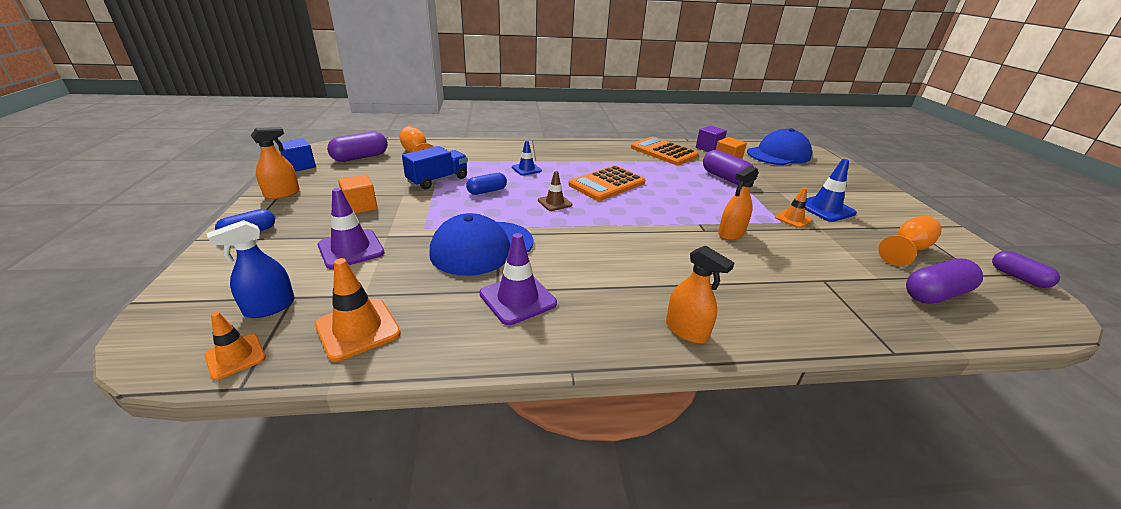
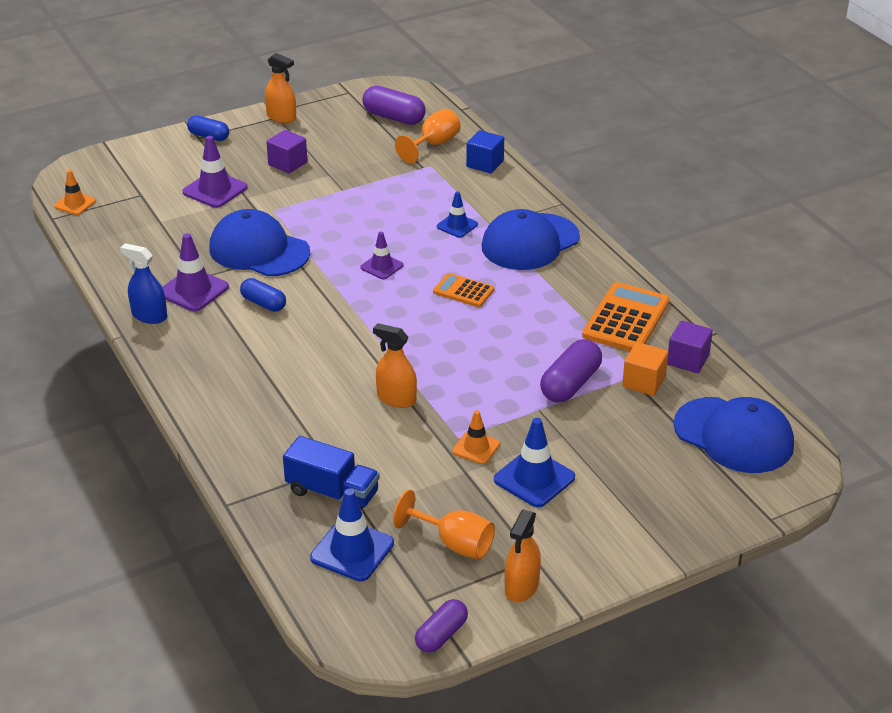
camera: 70 degrees right, 5 degrees up
blue spray bottle [206,220,295,318] -> blue spray bottle moved to [120,243,167,324]
blue cube [280,138,316,172] -> blue cube moved to [466,130,504,173]
orange traffic cone [315,258,401,362] -> none
orange cube [338,175,378,214] -> purple cube [266,130,307,174]
blue truck [402,146,468,189] -> blue truck moved to [283,436,380,510]
blue capsule [466,173,507,195] -> blue capsule moved to [240,278,286,312]
brown traffic cone [538,171,572,211] -> purple traffic cone [360,232,403,279]
orange calculator [568,165,646,201] -> orange calculator [433,273,494,307], size x0.58
orange spray bottle [666,246,735,343] -> orange spray bottle moved to [505,510,541,602]
purple capsule [906,258,983,304] -> blue traffic cone [310,489,394,581]
none -> blue cap [482,209,580,270]

